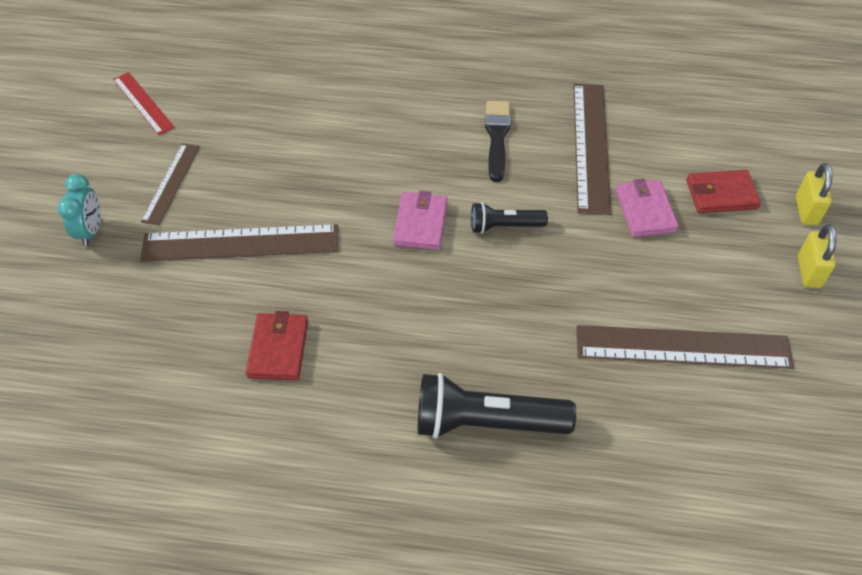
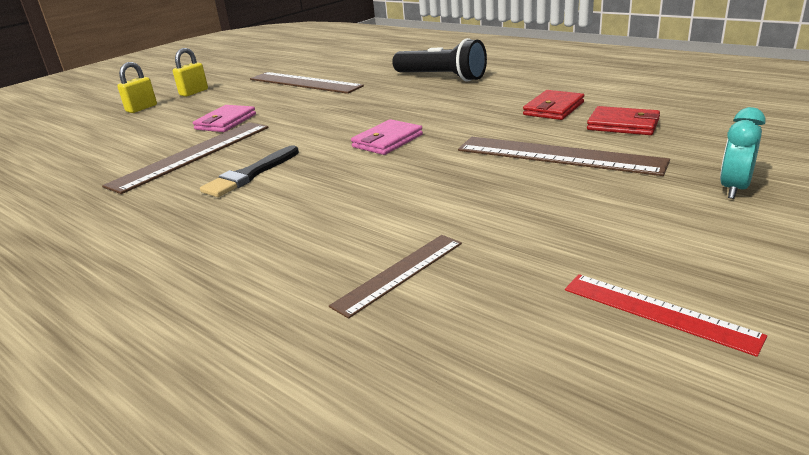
camera: 145 degrees left, 25 degrees down
red ruler [113,72,175,135] -> red ruler turned 45 degrees counterclockwise [565,274,767,357]
brown ruler [141,143,200,226] -> brown ruler moved to [329,235,462,319]
black flashlight [471,202,548,234] -> none
red wallet [687,170,761,213] -> red wallet moved to [587,106,660,135]

